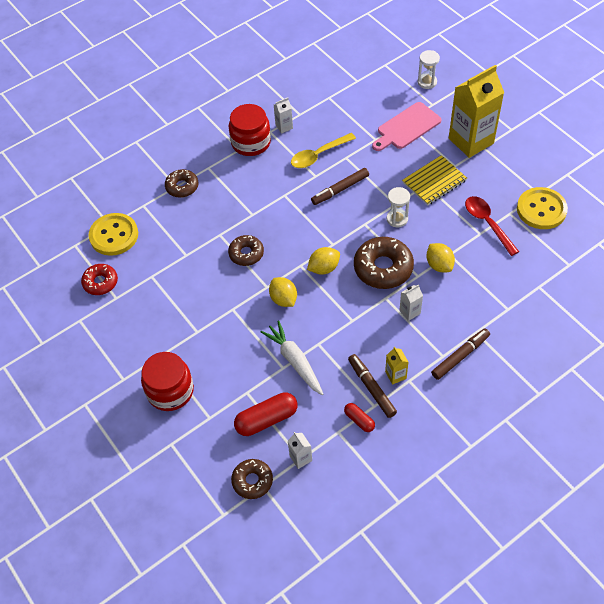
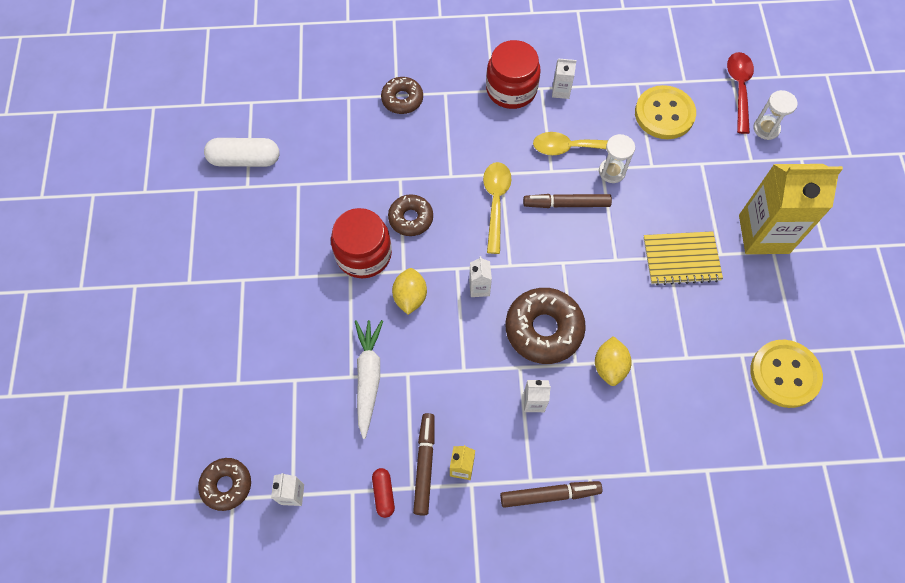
camera: 30 degrees right, 10 degrees up
red donut [81,264,118,295] -> white capsule [204,138,280,167]
yellow button [88,213,138,256] -> yellow button moved to [635,85,696,139]
red jar [141,352,194,411] -> red jar moved to [331,208,392,278]
red capsule [234,392,297,436] -> none
yellow lemon [307,247,340,275] -> white carton [469,256,492,297]
pink cutting board [372,102,442,151] -> none
white hourglass [387,187,410,227] -> white hourglass moved to [599,134,635,183]
red spoon [465,196,519,256] -> red spoon moved to [727,52,754,134]
none -> yellow spoon [483,162,511,254]

